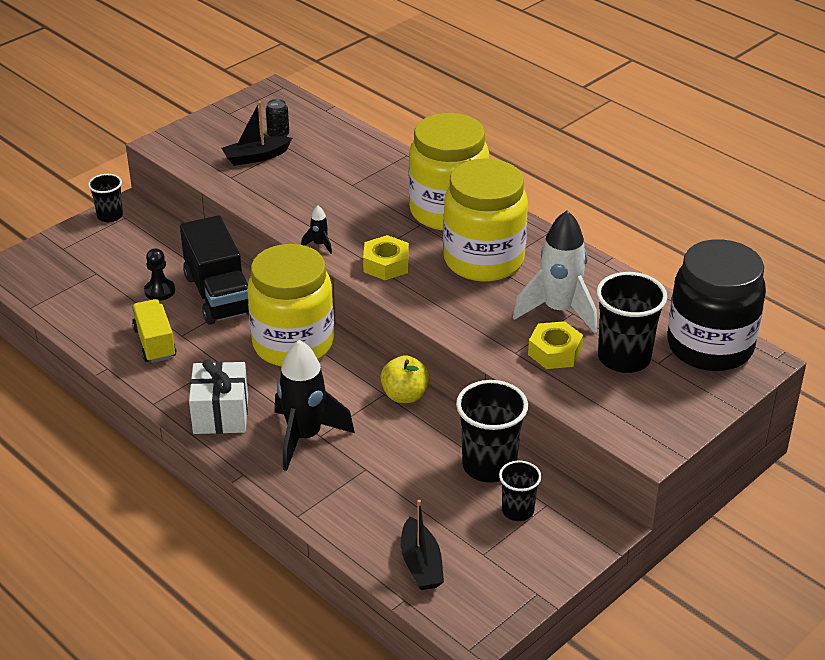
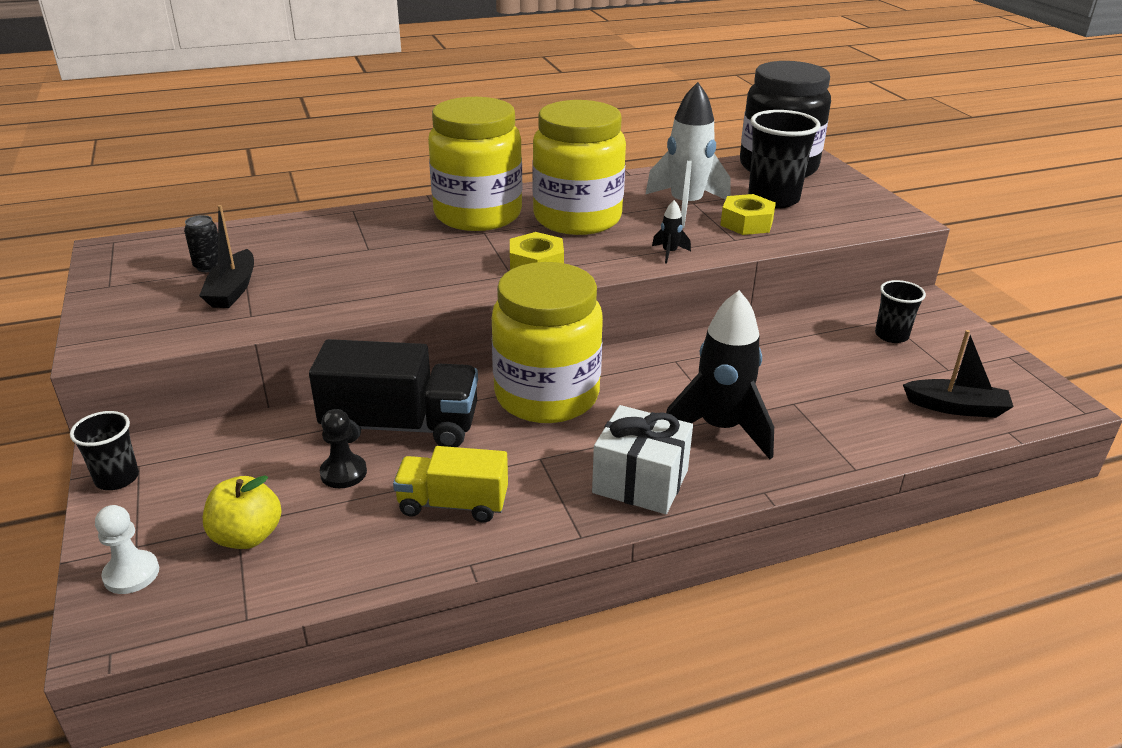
camera: 65 degrees left, 5 degrees down
black rocket [301,205,332,254] -> black rocket moved to [652,200,691,264]
yellow apple [380,355,430,403] -> yellow apple moved to [203,475,281,549]
black cup [456,380,528,483] -> none
none -> white pawn [95,505,159,594]

